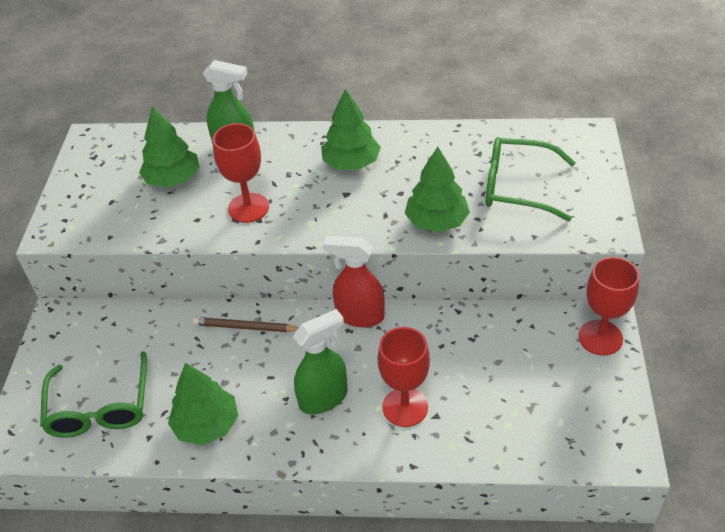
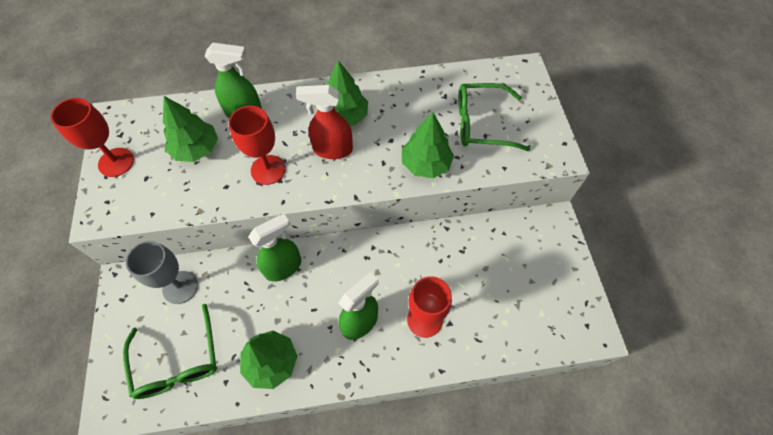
camera: 15 degrees left, 15 degrees up
brown pencil [193,317,299,332] -> green spray bottle [248,213,301,282]
red spray bottle [323,236,385,327] -> red spray bottle moved to [296,85,353,159]
red goblet [578,257,639,356] -> red goblet moved to [51,98,134,177]
none -> grey goblet [126,241,198,304]

